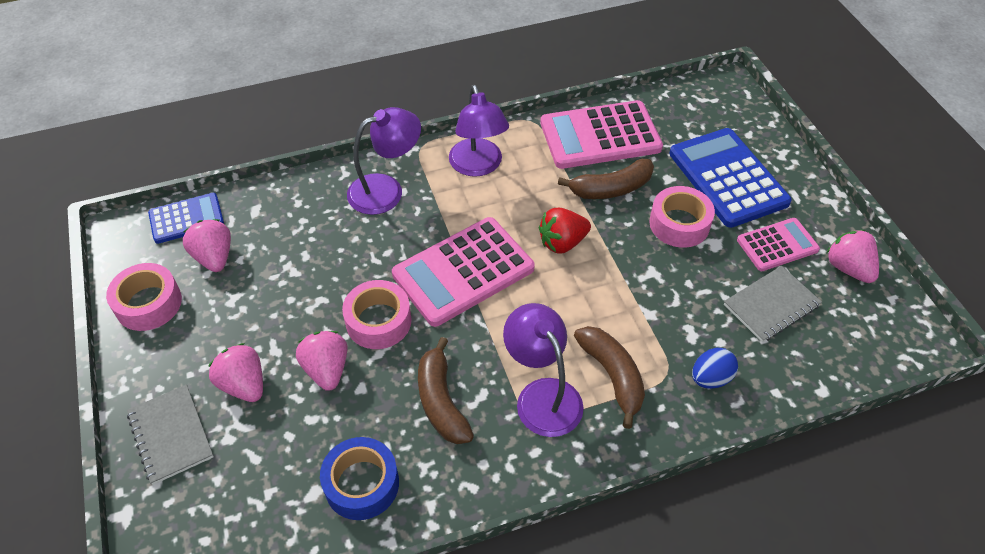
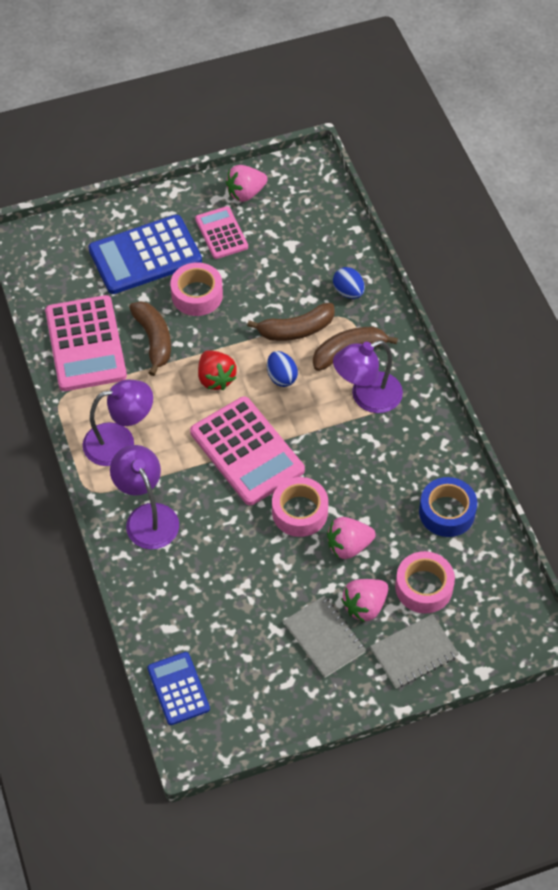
camera: 90 degrees left, 5 degrees up
pink tape [106,263,182,331] -> pink tape moved to [395,551,455,614]
pink strawberry [183,219,231,272] -> none
brown banana [418,337,474,444] -> brown banana moved to [247,303,335,341]
grey notebook [724,266,822,342] -> grey notebook moved to [284,596,366,678]
none -> blue egg [267,351,298,387]

